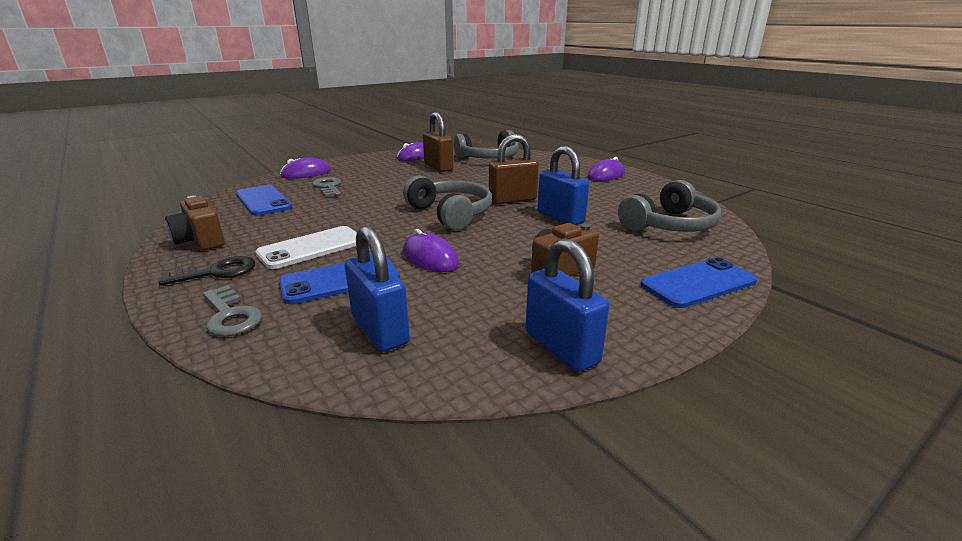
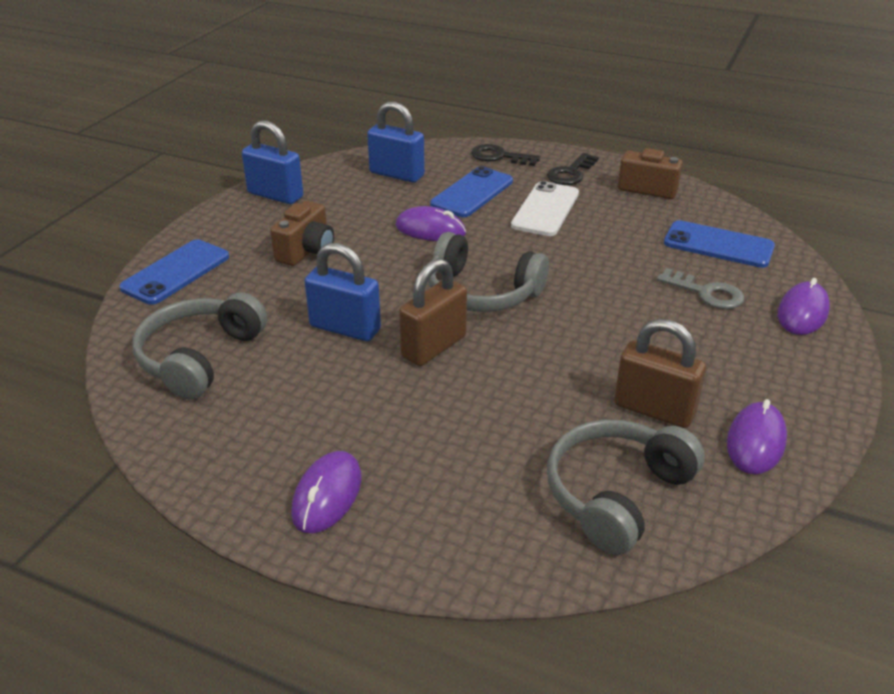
camera: 150 degrees right, 10 degrees up
grey key [203,285,262,337] -> black key [471,144,540,166]

